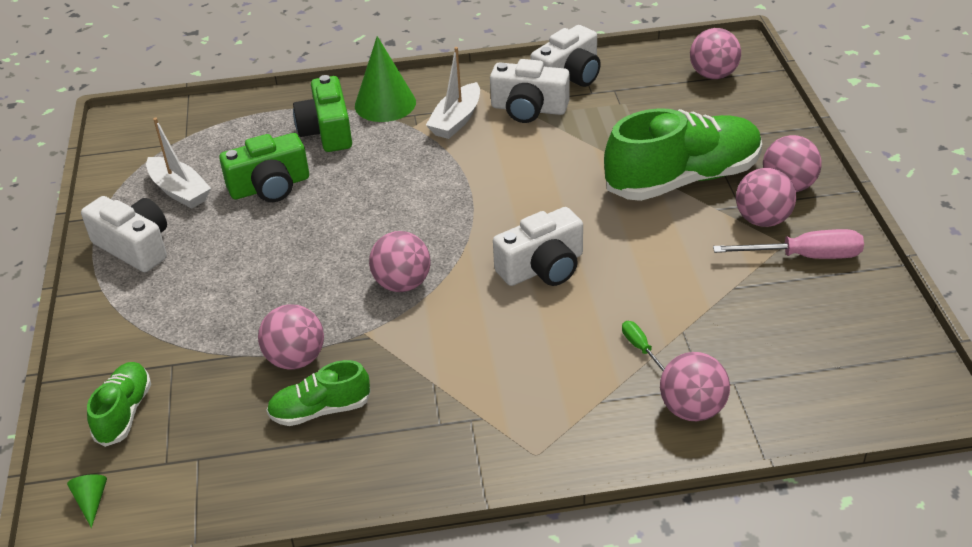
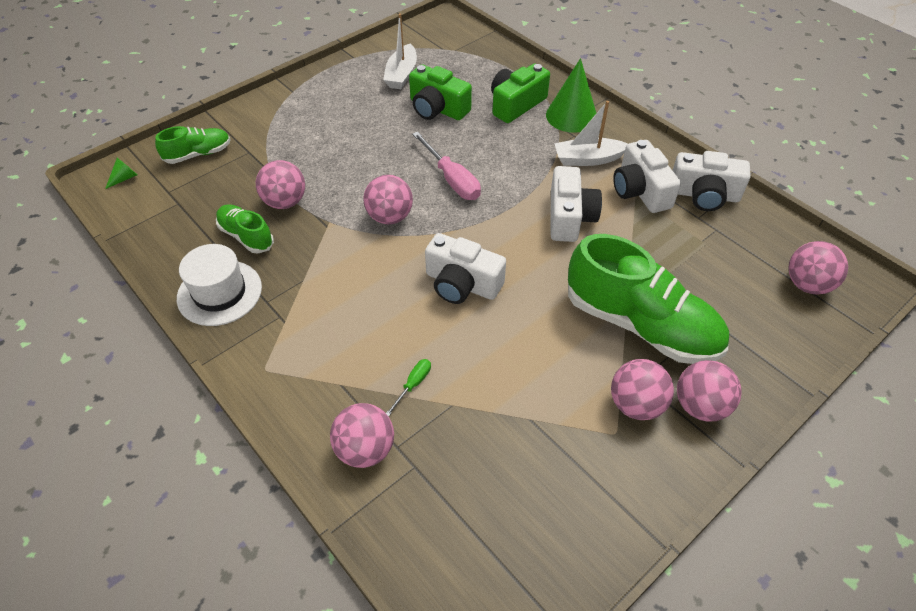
camera: 55 degrees right, 10 degrees up
white camera [81,196,167,272] -> white camera moved to [551,166,602,242]
pink screwdriver [713,229,864,259] -> pink screwdriver moved to [412,132,481,200]
none -> white hat [177,244,262,326]

